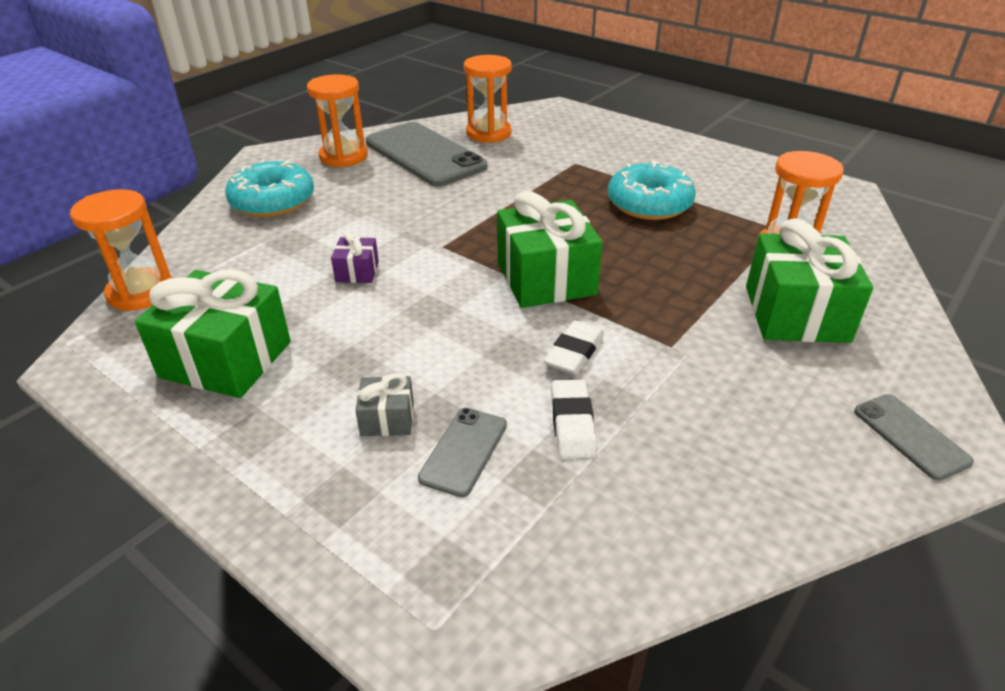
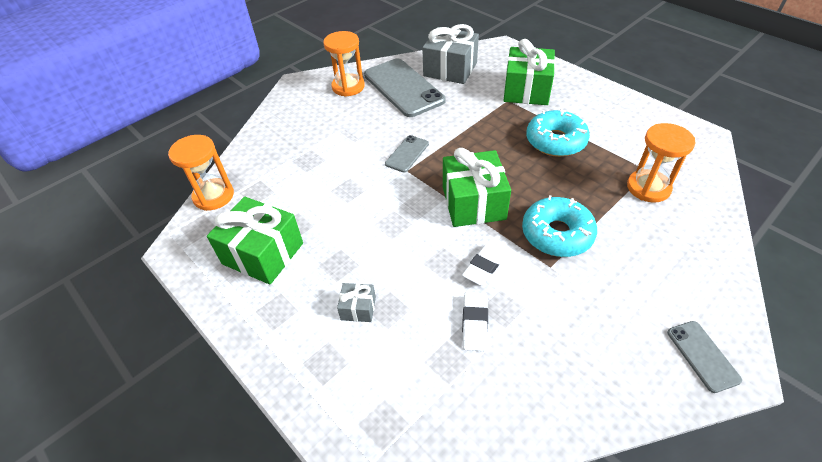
camera: 10 degrees right, 10 degrees up
turquoise donut [225,159,314,217] -> turquoise donut moved to [522,195,597,257]
purple gift [331,231,379,283] -> none
grey phone [418,408,507,497] -> grey phone moved to [385,135,429,172]
orange hourglass [464,55,512,143] -> grey gift [422,24,479,84]
green gift [746,218,873,343] -> green gift moved to [503,39,555,105]

